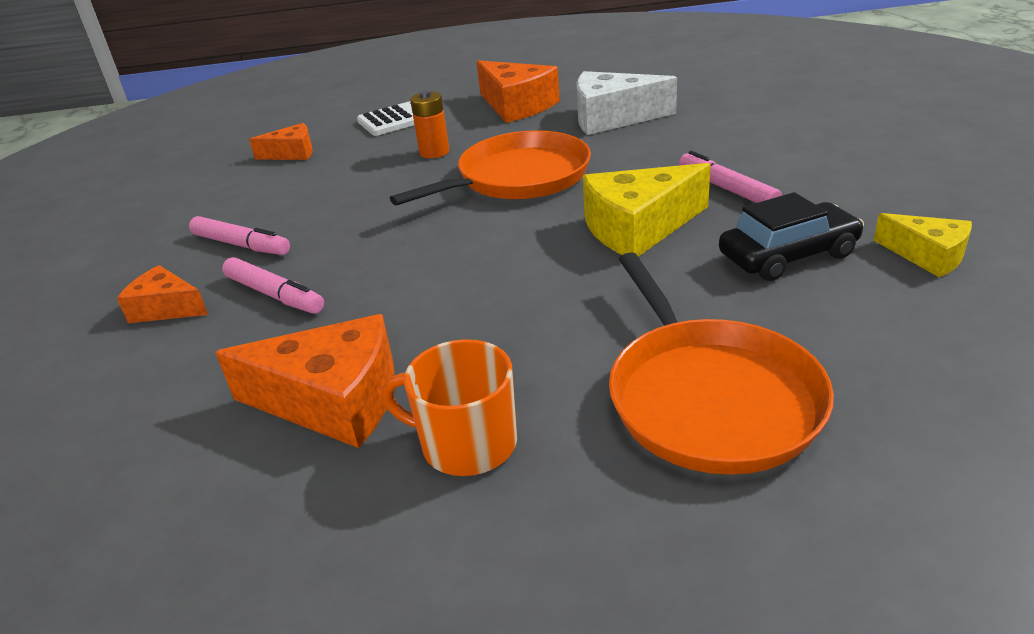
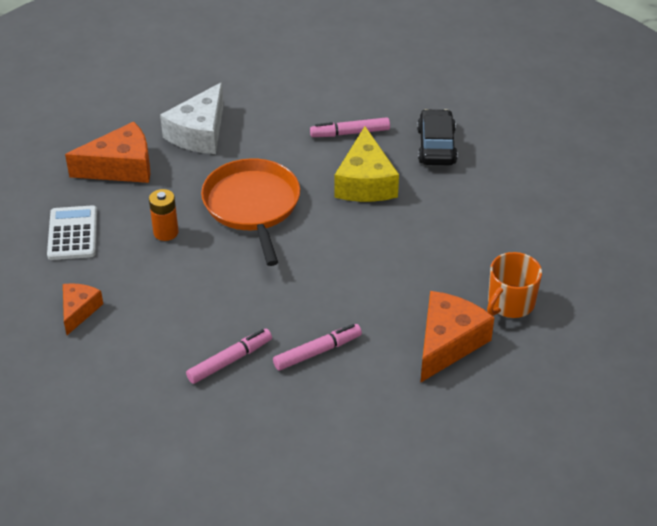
camera: 70 degrees left, 10 degrees up
orange cheese [117,265,208,323] -> none
orange pan [609,252,834,475] -> none
yellow cheese [874,213,972,277] -> none

